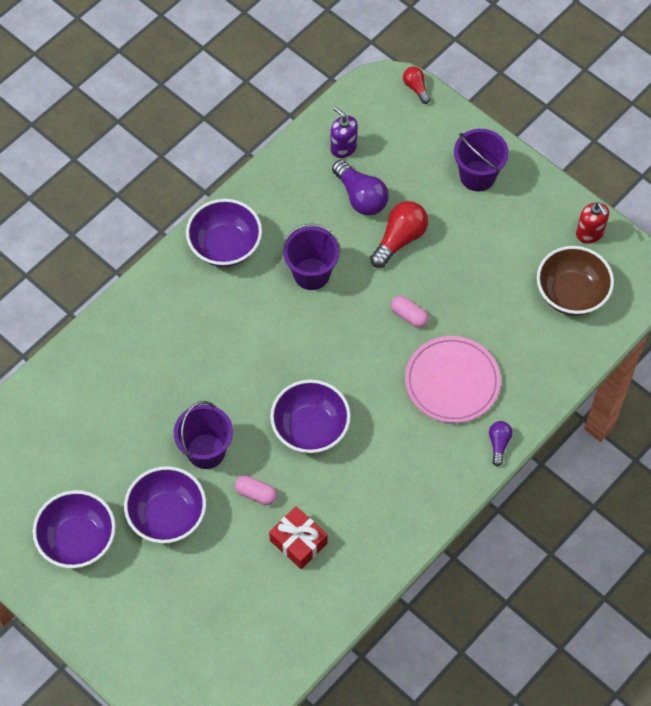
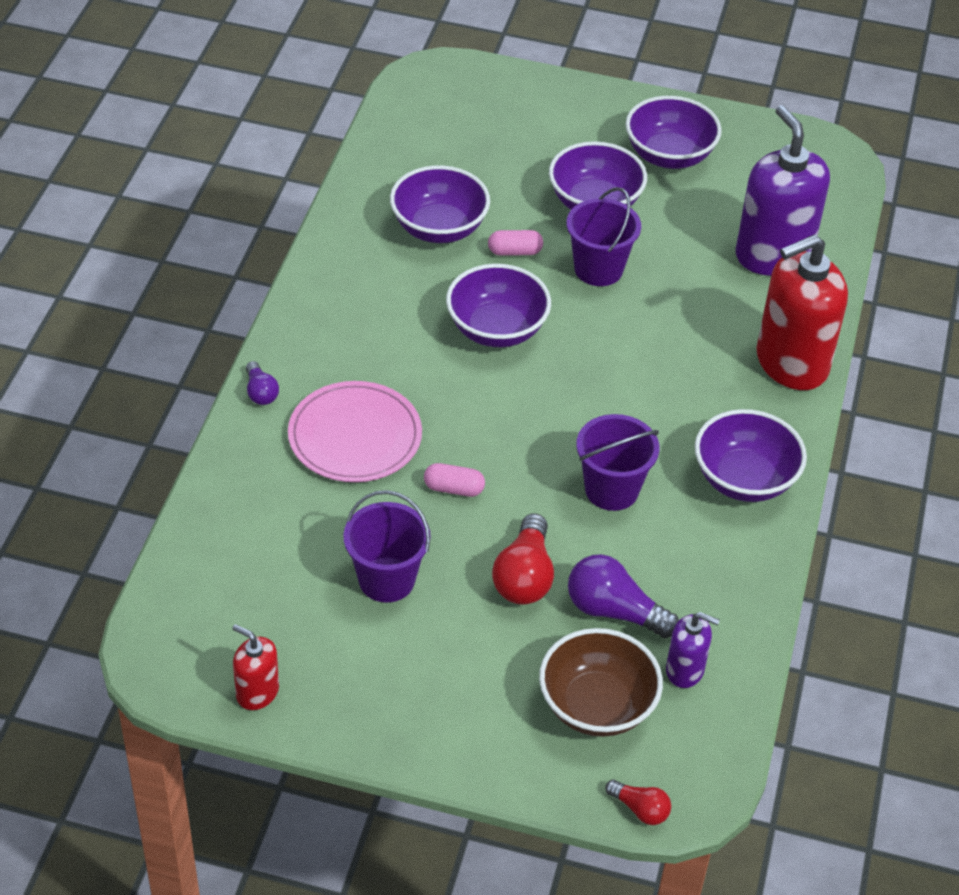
camera: 150 degrees right, 15 degrees down
red gift [269,506,328,569] -> purple bowl [390,165,490,243]
purple bucket [454,129,509,191] -> purple bucket moved to [344,490,431,603]
brown bowl [537,246,614,316] -> brown bowl moved to [539,628,663,737]
none -> purple soap dispenser [736,105,830,276]
none -> red soap dispenser [756,234,848,390]

